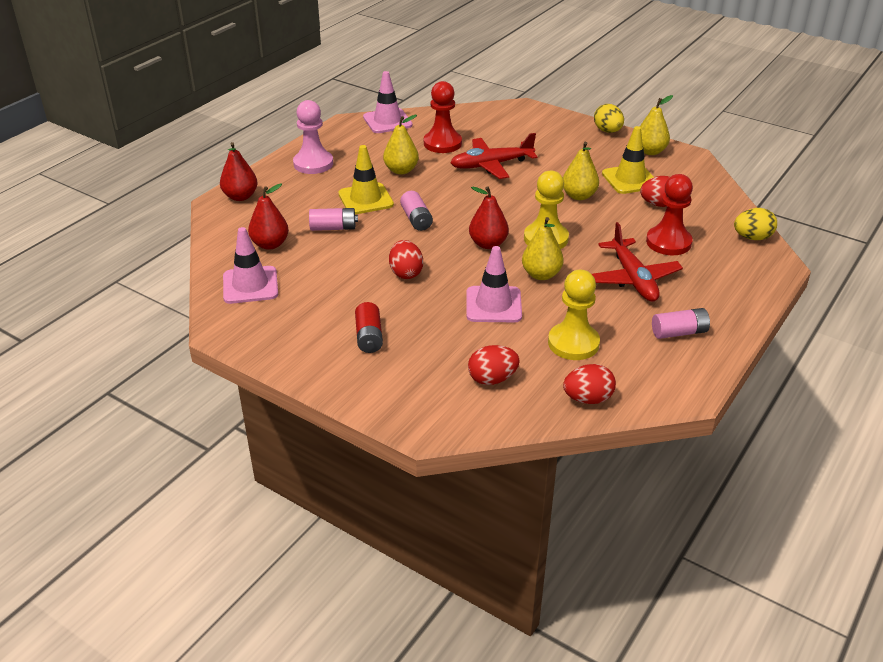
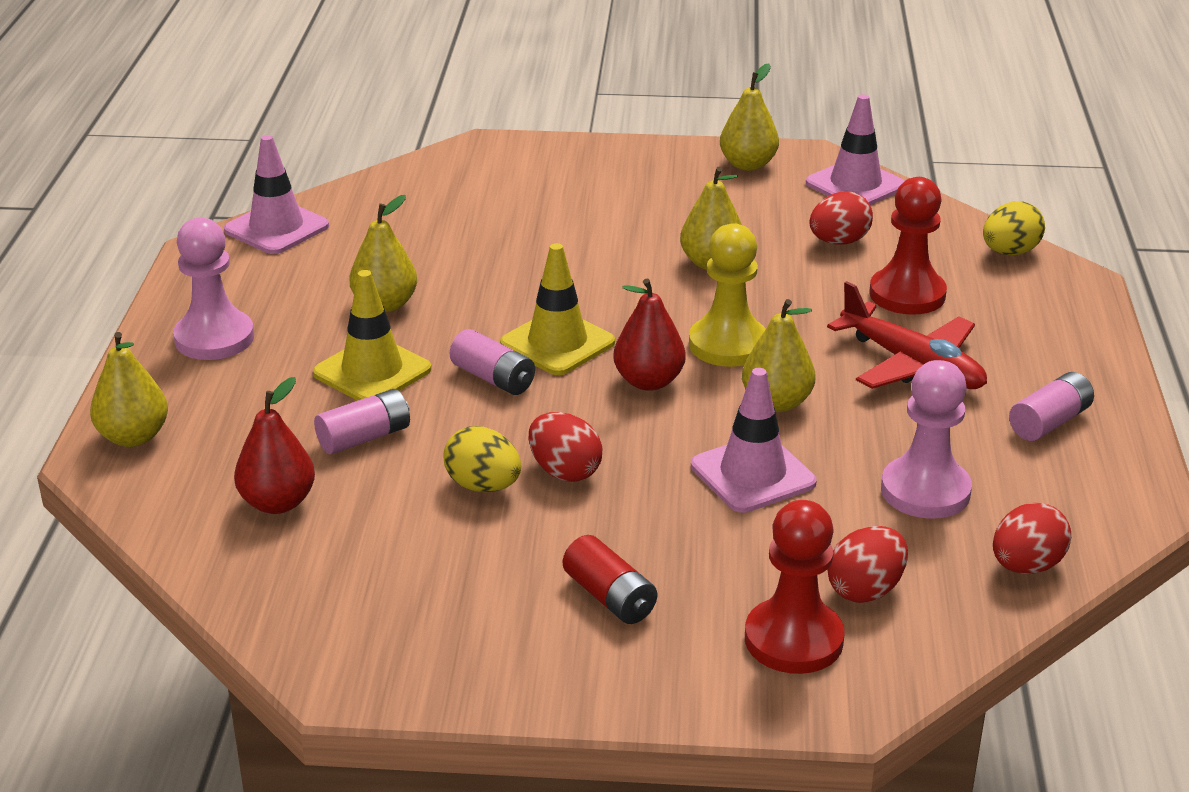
camera: 30 degrees left, 5 degrees down
red pear [220,142,258,201] -> yellow pear [90,332,168,447]
pink traffic cone [223,227,278,304] -> pink traffic cone moved to [806,94,904,205]
red pawn [424,81,462,153] -> red pawn moved to [745,500,845,674]
red plane [450,133,537,179] -> none
yellow pawn [548,270,600,360] -> pink pawn [881,360,972,519]
yellow egg [594,104,624,133] -> yellow egg moved to [443,426,521,492]
yellow traffic cone [602,126,654,194] -> yellow traffic cone moved to [500,243,615,375]

